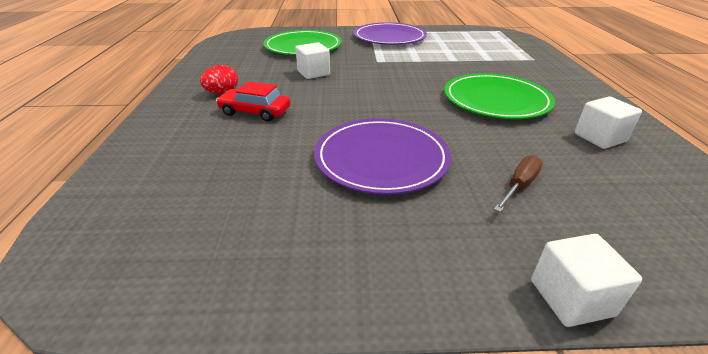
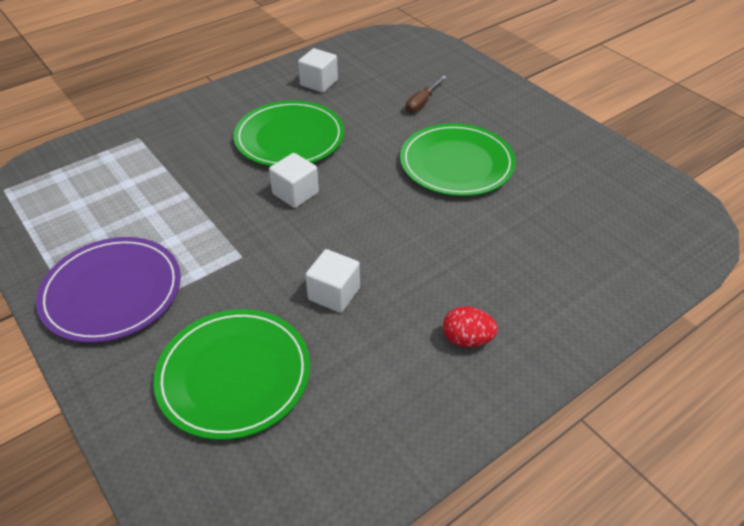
camera: 125 degrees left, 10 degrees up
red car [216,82,290,122] -> none
purple plate [314,118,451,195] -> green plate [400,123,516,196]
brown screwdriver [494,155,543,212] -> brown screwdriver turned 60 degrees counterclockwise [406,76,447,113]
white cube [531,234,642,327] -> white cube moved to [269,153,319,208]

